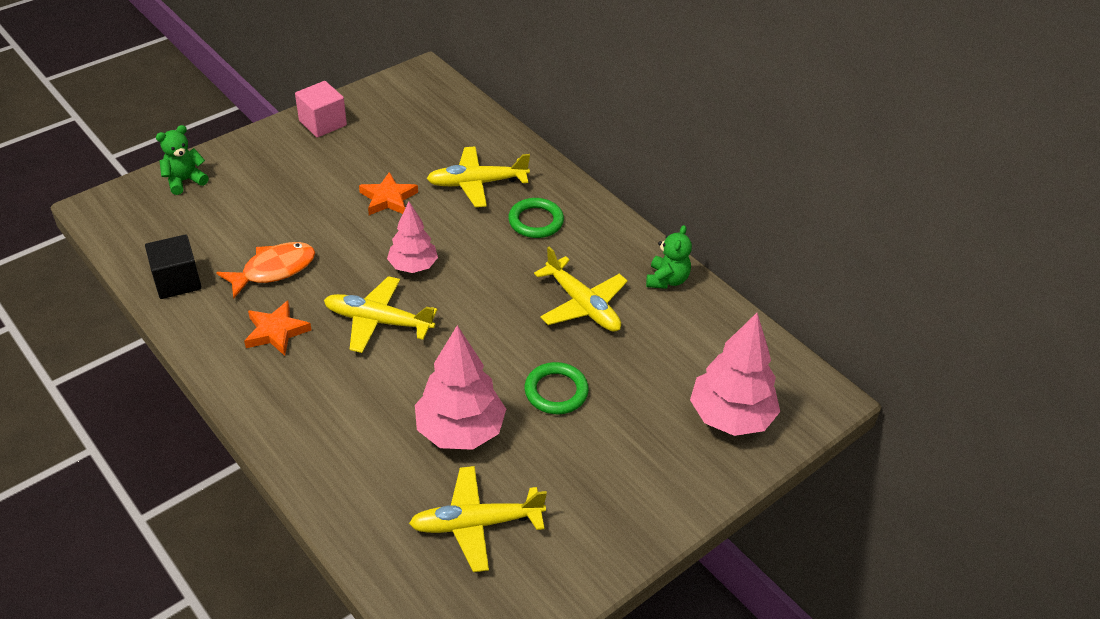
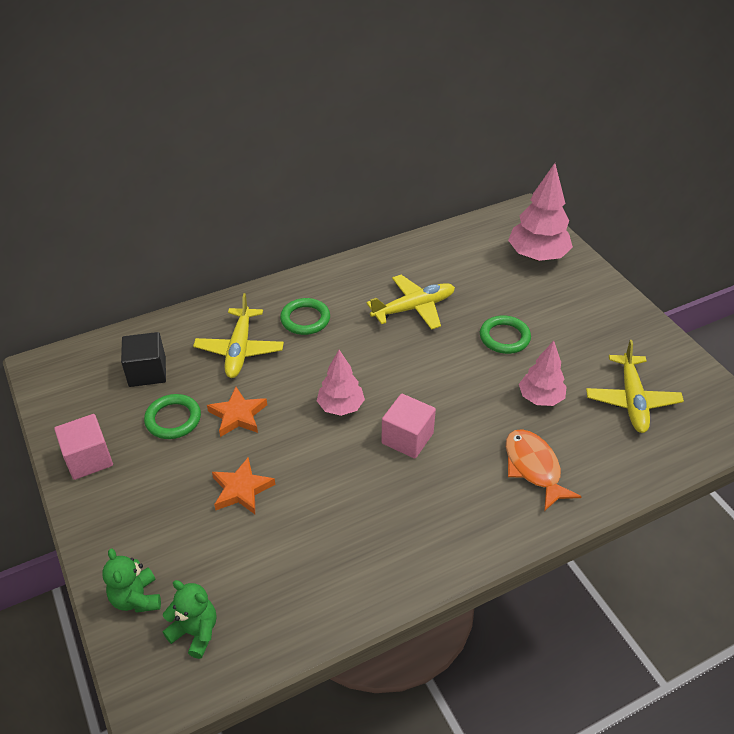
camera: 75 degrees left, 0 degrees up
black cube [145,234,202,299] -> black cube moved to [121,332,166,387]
orange fish [216,242,315,299] -> orange fish moved to [506,429,582,511]
orange star [244,300,312,356] -> orange star moved to [212,457,275,514]
yellow plane [324,276,437,353] -> pink cube [381,394,436,459]
pink tree [415,325,506,450] -> pink tree [519,341,567,406], size x0.63
green teddy bear [646,225,692,289] -> green teddy bear moved to [163,580,216,659]
none -> green ring [144,394,201,439]

